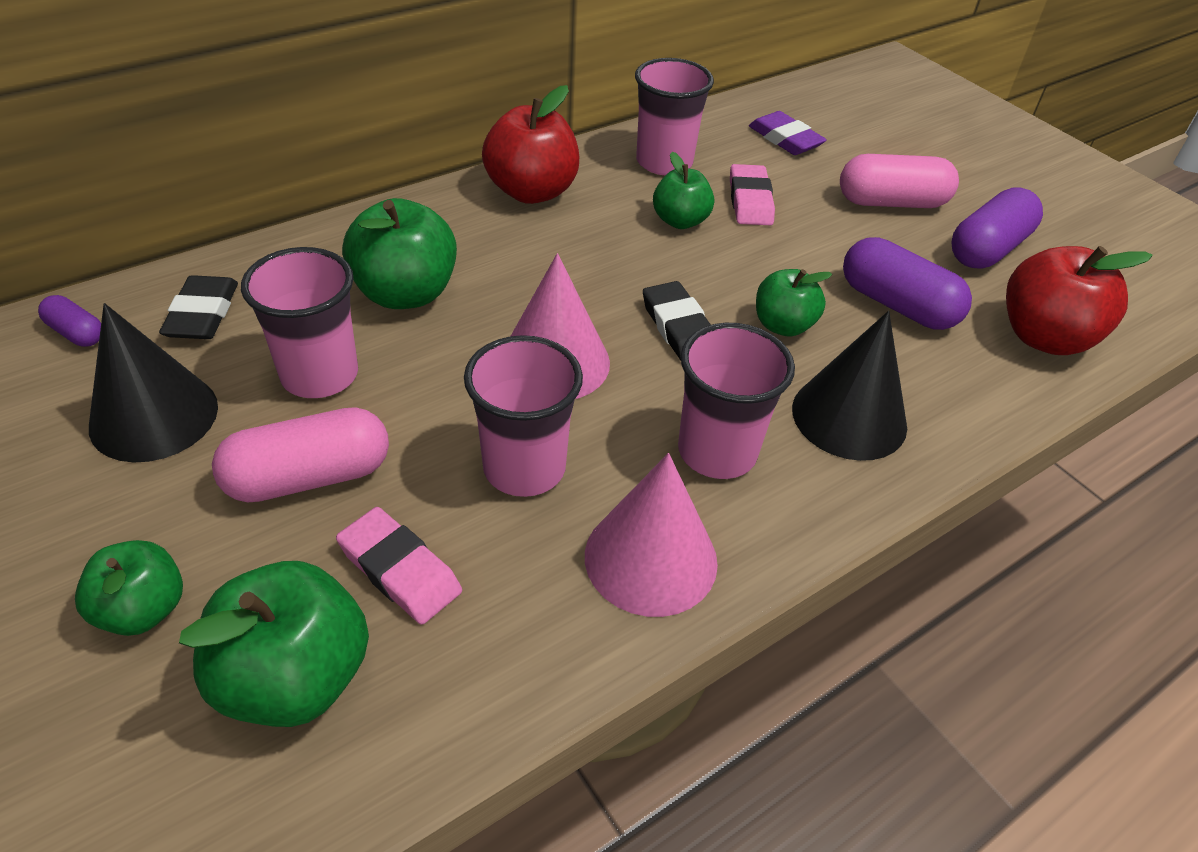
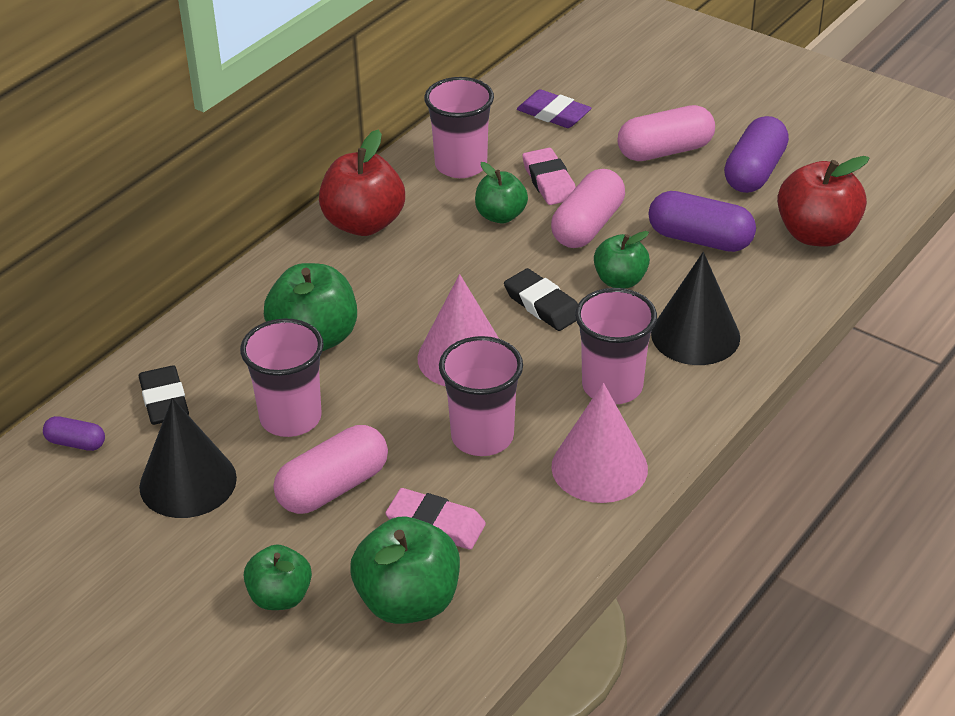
camera: 15 degrees left, 5 degrees down
none -> pink capsule [551,169,625,248]

